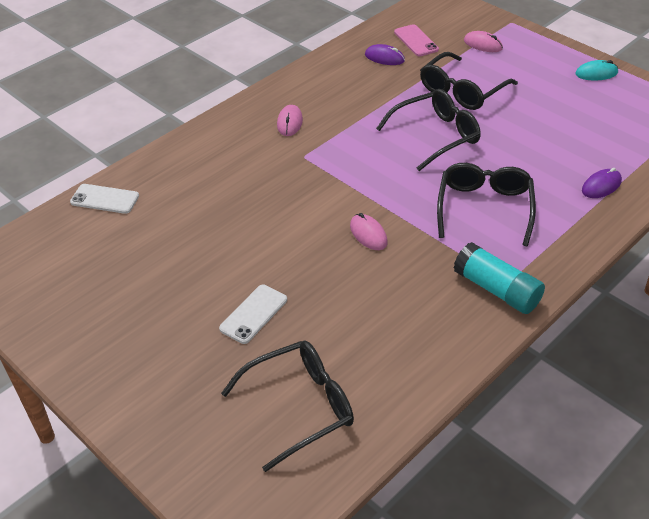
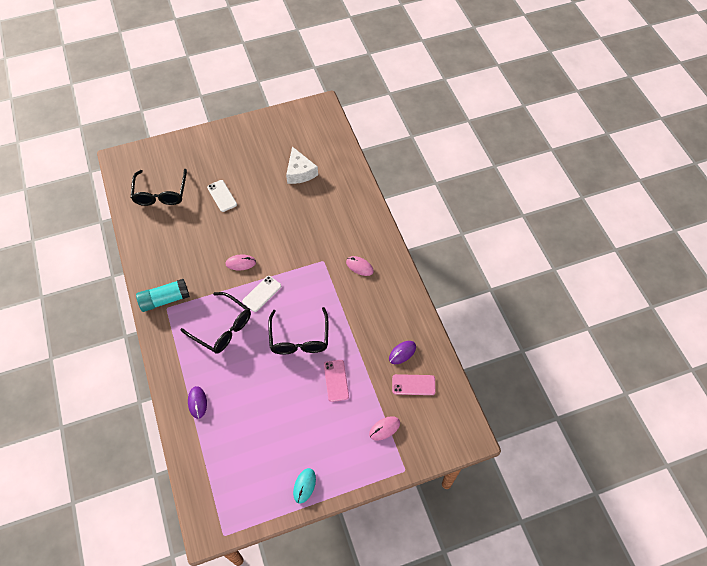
camera: 115 degrees right, 15 degrees up
white phone [70,184,139,214] -> white phone moved to [242,276,281,312]
black glasses [420,52,518,110] -> pink phone [324,360,349,402]
none -> white cheese [286,146,318,184]

